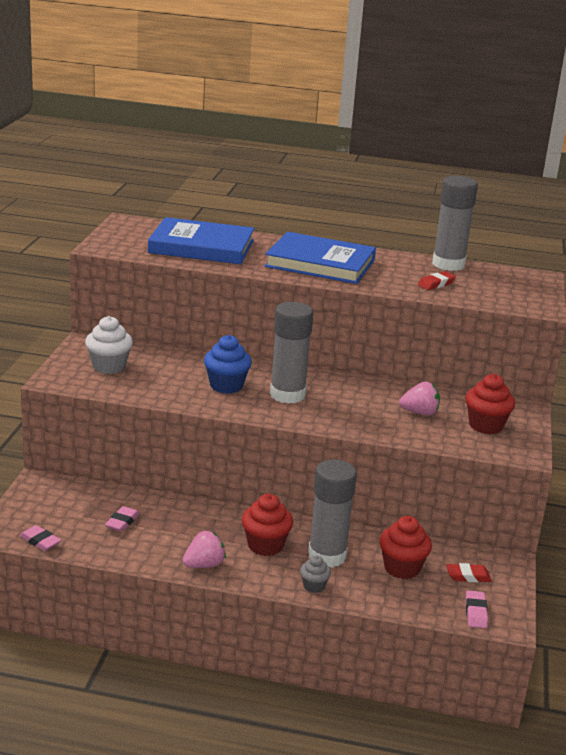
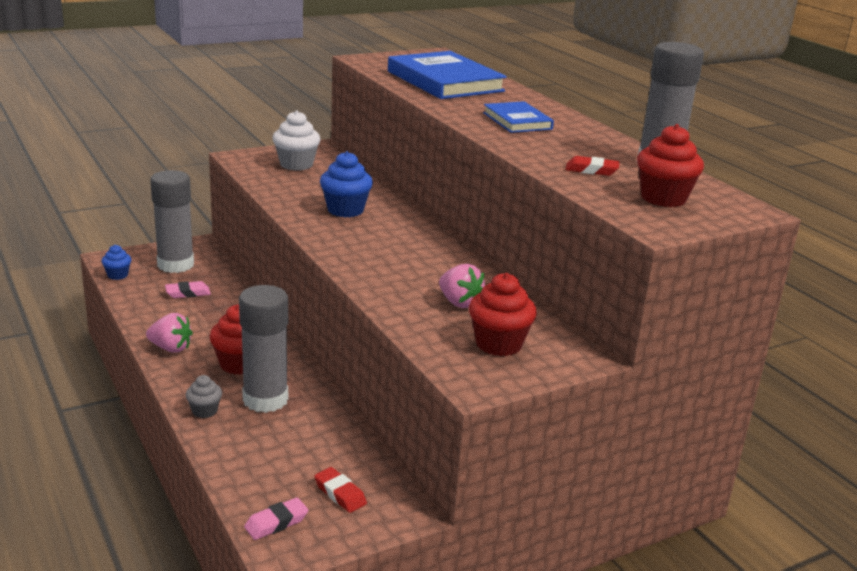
camera: 50 degrees right, 0 degrees up
pink eraser [20,525,61,551] -> blue cupcake [102,245,131,280]
blue book [265,232,376,284] -> blue book [483,101,554,133], size x0.55
grey glue stick [270,302,313,404] -> grey glue stick moved to [150,170,194,273]
red cupcake [379,516,432,579] -> red cupcake moved to [637,124,704,207]

